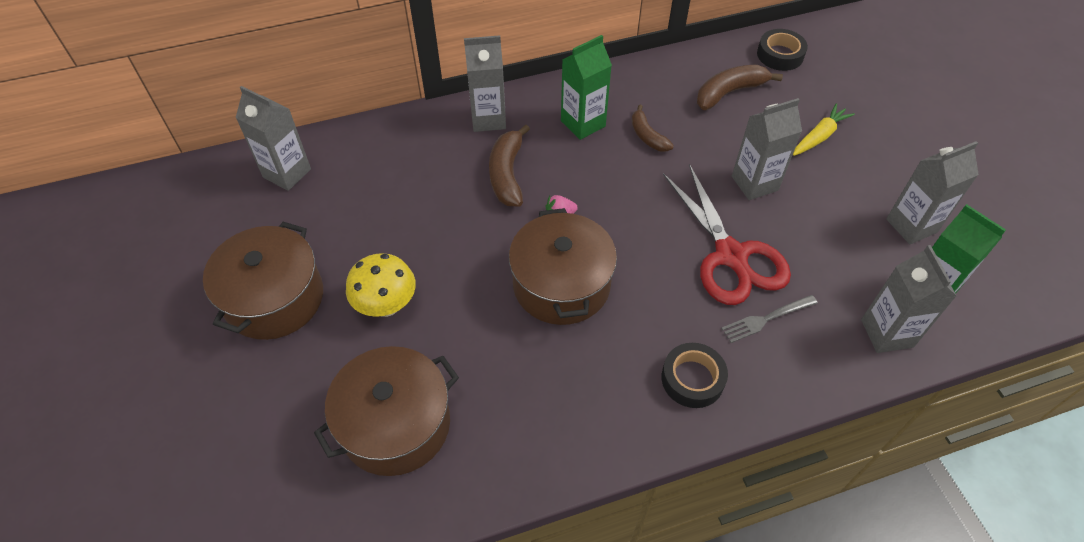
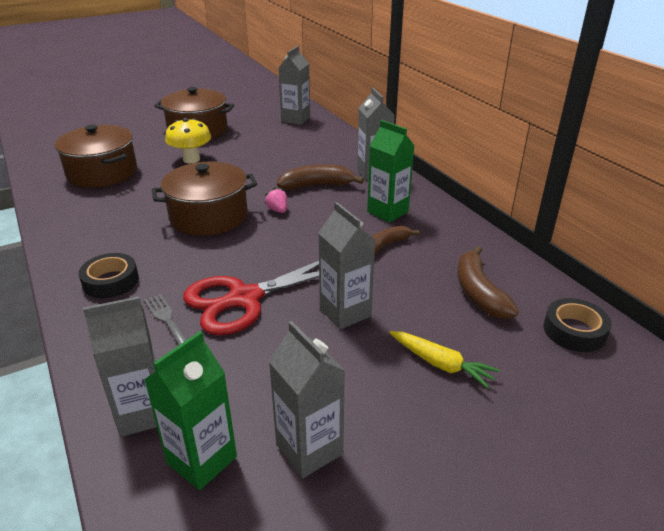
camera: 80 degrees right, 20 degrees down
brown banana [697,65,783,110] -> brown banana turned 150 degrees counterclockwise [457,246,519,319]

